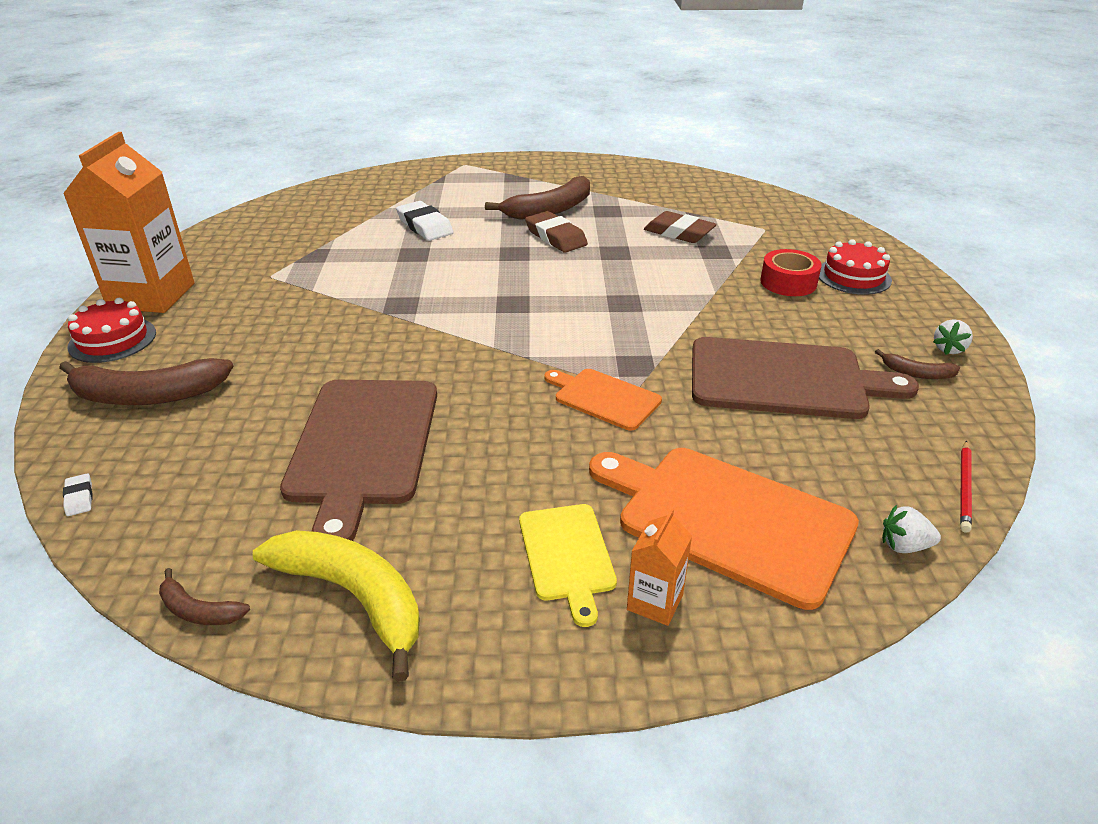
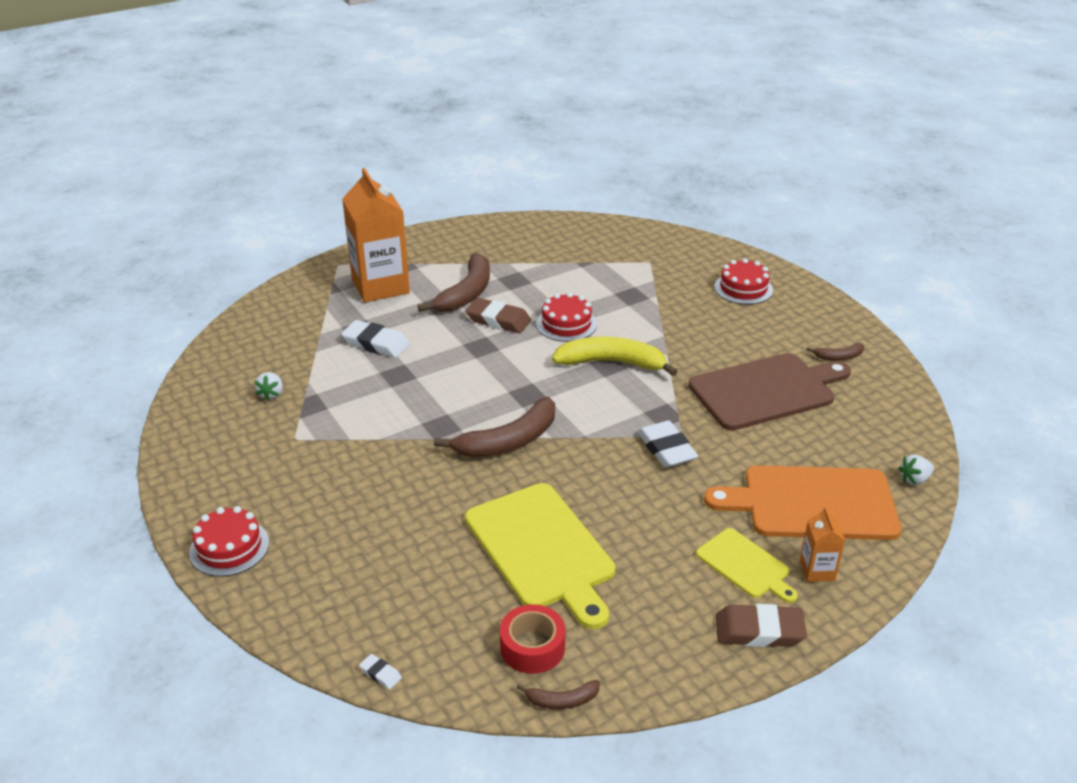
camera: 30 degrees left, 0 degrees up
brown banana [59,358,233,405] -> brown banana moved to [434,397,555,458]
orange carton [63,132,195,313] -> orange carton moved to [342,168,410,303]
yellow banana [253,530,420,682] -> yellow banana moved to [552,337,678,376]
brown cutting board [280,380,437,541] -> yellow cutting board [465,483,615,629]
orange cutting board [544,369,662,431] -> white eraser [637,421,699,468]
brown eraser [644,211,717,243] -> brown eraser moved to [716,604,807,647]
red tape [760,249,822,296] -> red tape moved to [500,604,565,674]
white strawberry [933,319,973,355] -> white strawberry moved to [255,372,283,401]
red pencil [960,441,972,533] -> none
none -> red cake [536,292,597,342]

